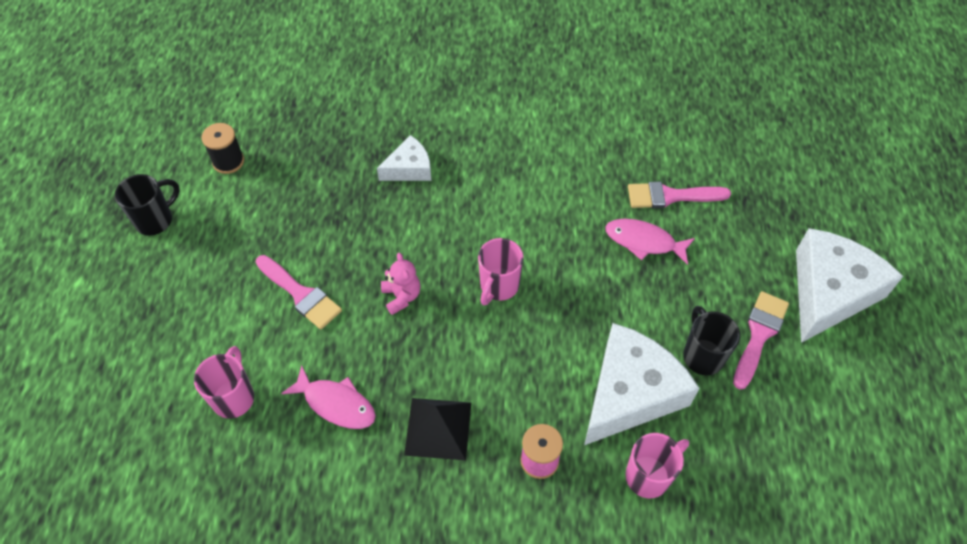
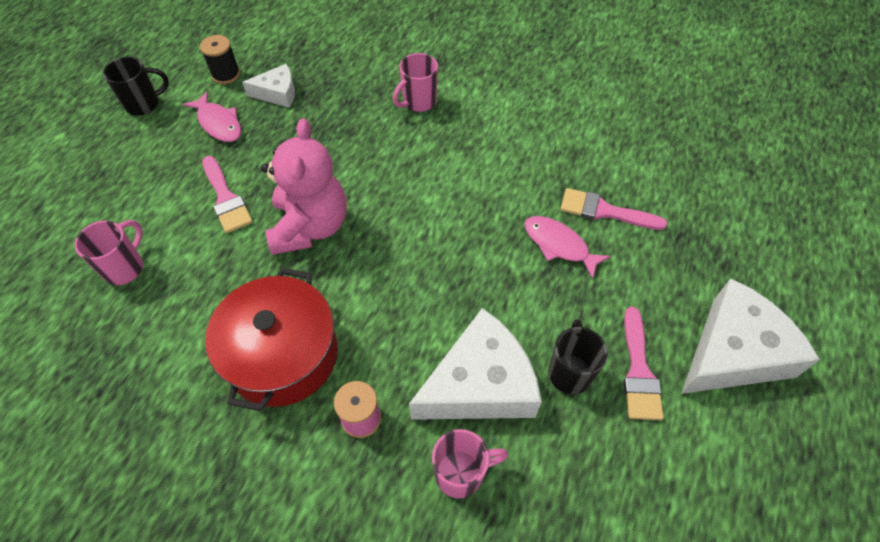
camera: 20 degrees right, 0 degrees up
pink fish [281,365,376,429] -> pink fish moved to [183,91,241,142]
white cheese [377,135,431,181] -> white cheese moved to [242,64,295,108]
pink teddy bear [381,253,420,315] -> pink teddy bear [261,118,347,255], size x2.14
black pyramid [404,398,471,460] -> red pot [205,268,338,411]
pink mug [478,238,524,305] -> pink mug moved to [393,53,438,112]
pink brush [733,291,789,390] -> pink brush turned 135 degrees clockwise [623,307,664,420]

